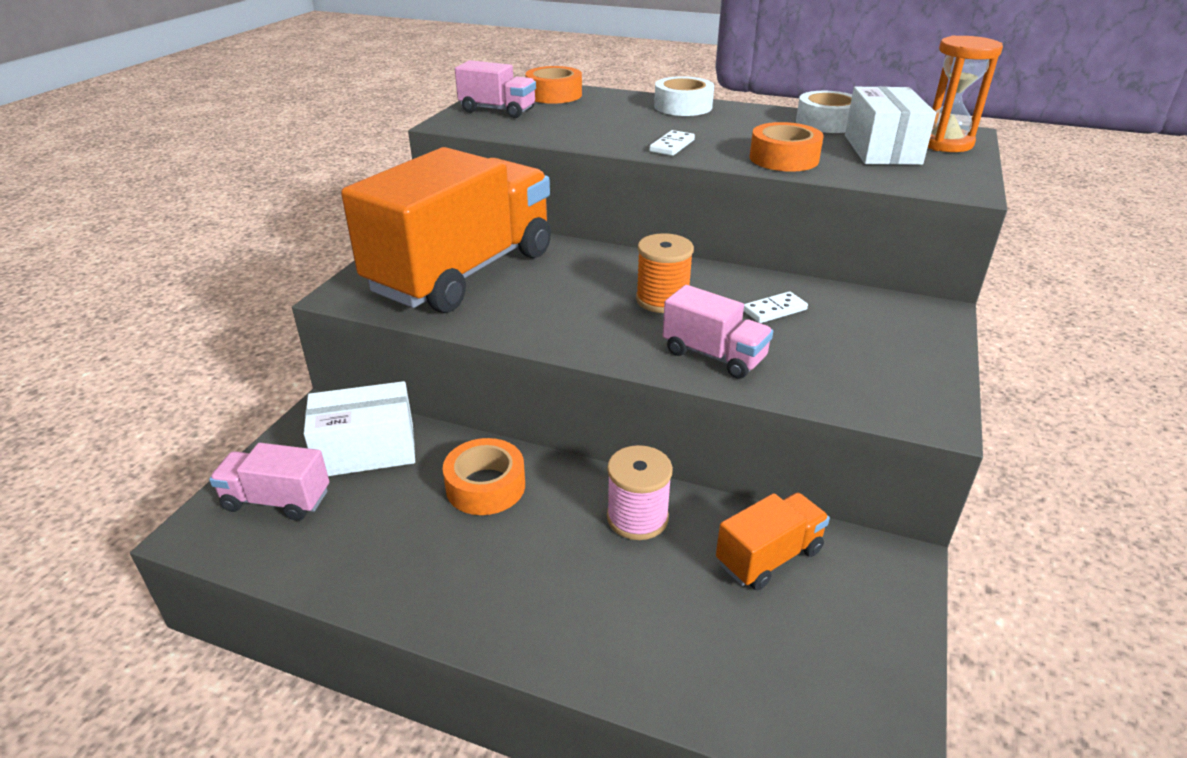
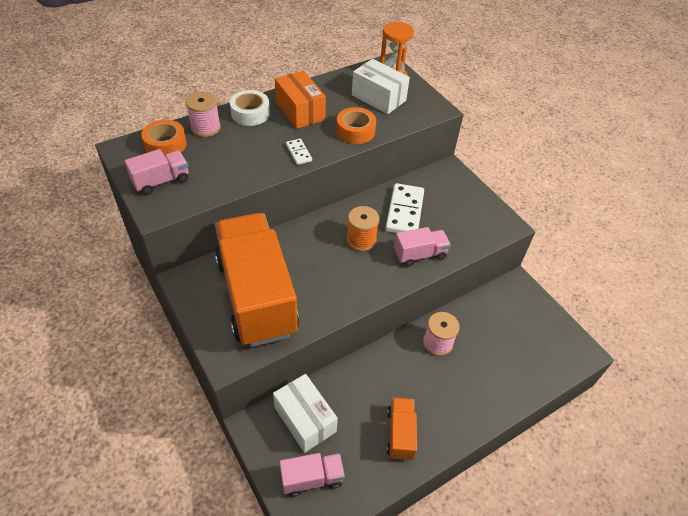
camera: 55 degrees left, 15 degrees up
pink truck [209,443,329,521] -> pink truck turned 150 degrees counterclockwise [280,453,345,497]
white box [304,381,415,476] -> white box turned 60 degrees counterclockwise [273,374,338,453]
orange tape [443,438,525,515] -> none
orange truck [716,492,830,590] -> orange truck moved to [387,397,417,460]
white domino [744,291,808,323] -> white domino [385,183,424,233], size x2.01
white tape [796,91,852,133] -> none
none -> pink spool [185,91,221,137]
none -> orange box [275,70,326,129]

